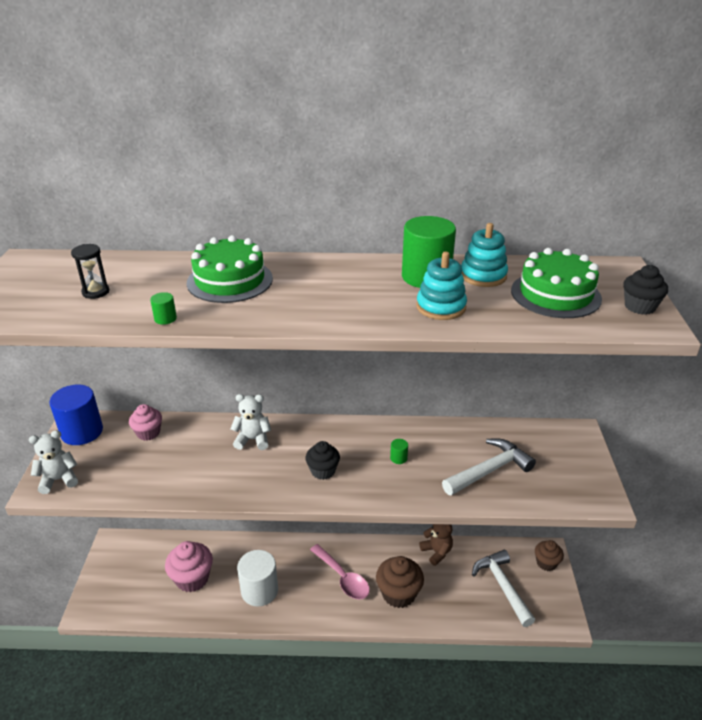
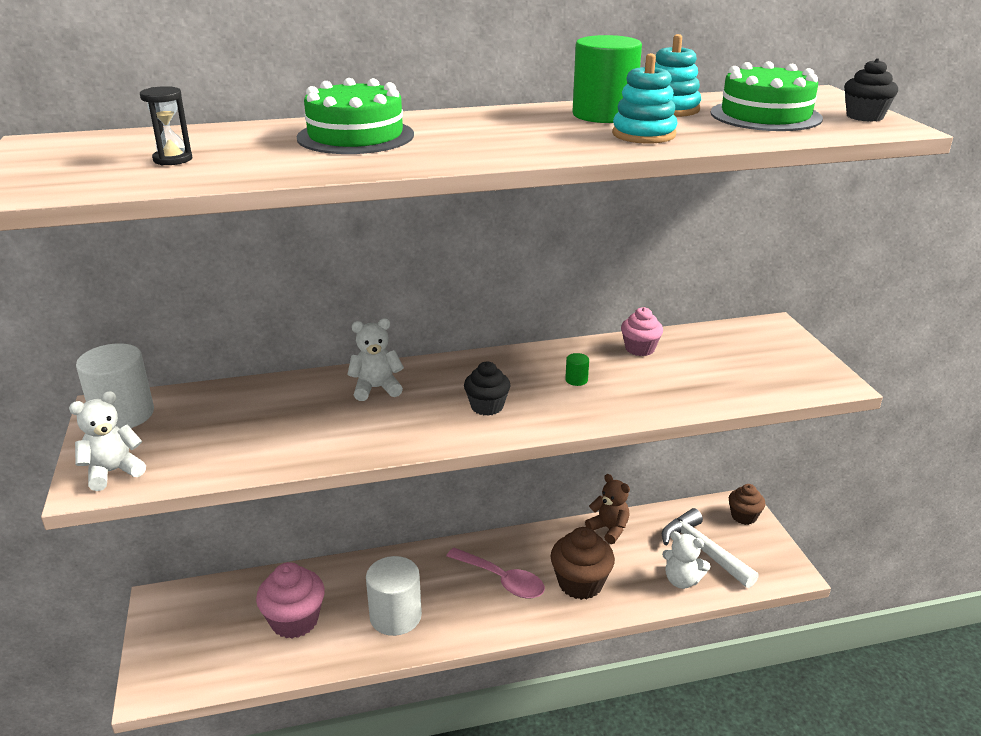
camera: 15 degrees left, 5 degrees down
blue cylinder [49,385,103,445] -> white cylinder [76,343,154,428]
pink cupcake [129,404,162,441] -> pink cupcake moved to [621,307,663,356]
green cylinder [150,292,177,325] -> none
white hammer [442,438,536,496] -> none
none -> white teddy bear [662,531,710,589]

